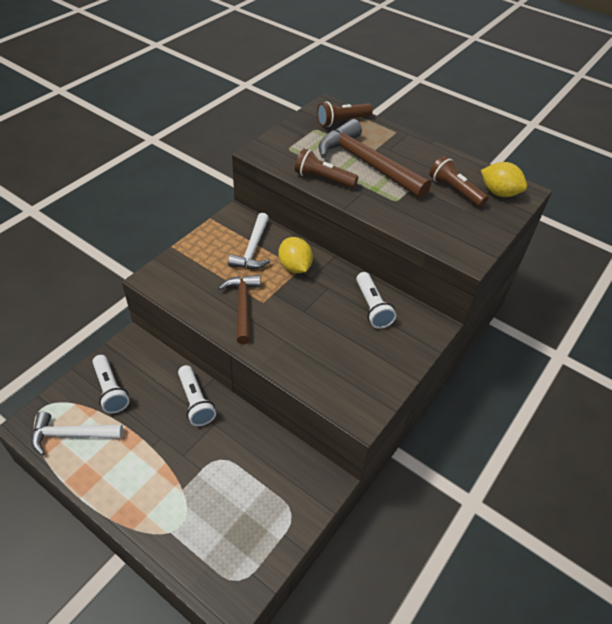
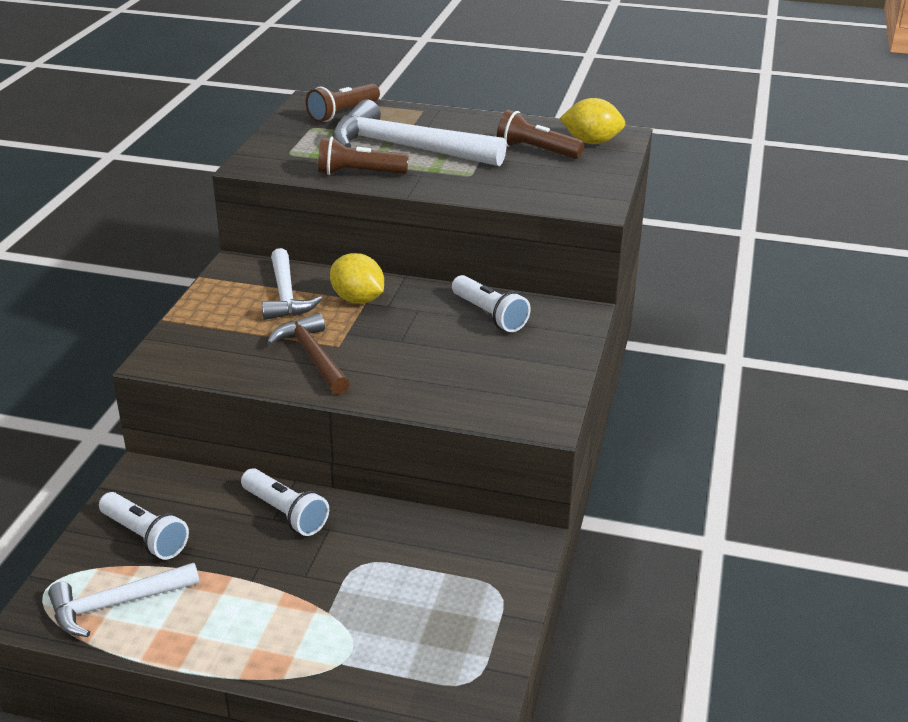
camera: 20 degrees left, 15 degrees down
brown hammer [319,119,431,198] -> white hammer [332,99,507,166]

